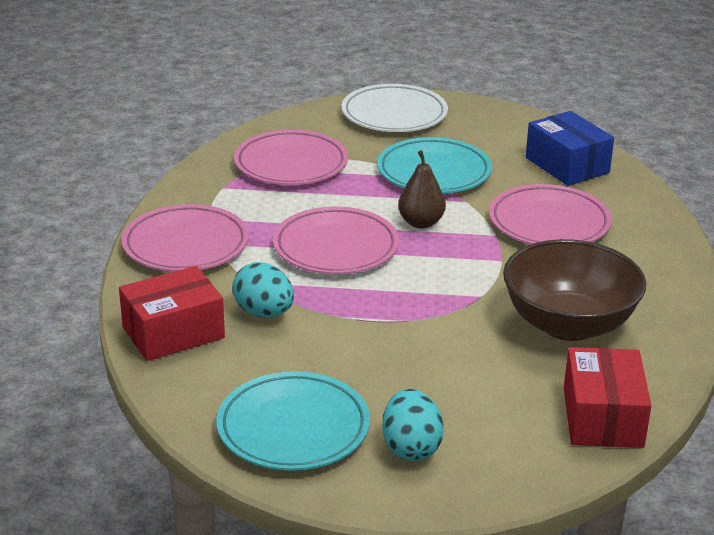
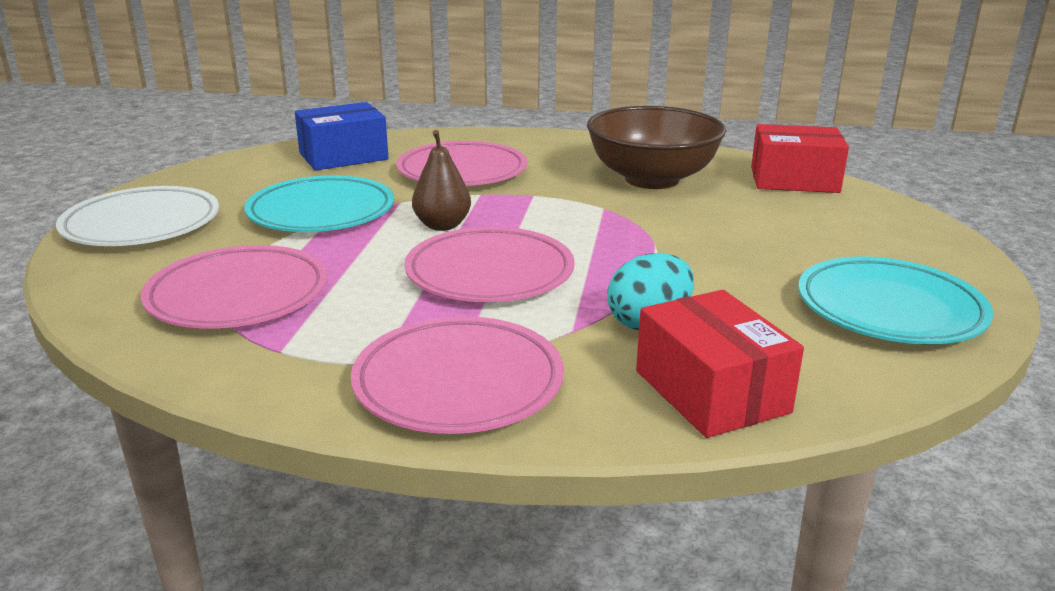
camera: 85 degrees left, 5 degrees down
turquoise egg [382,389,444,461] -> none

